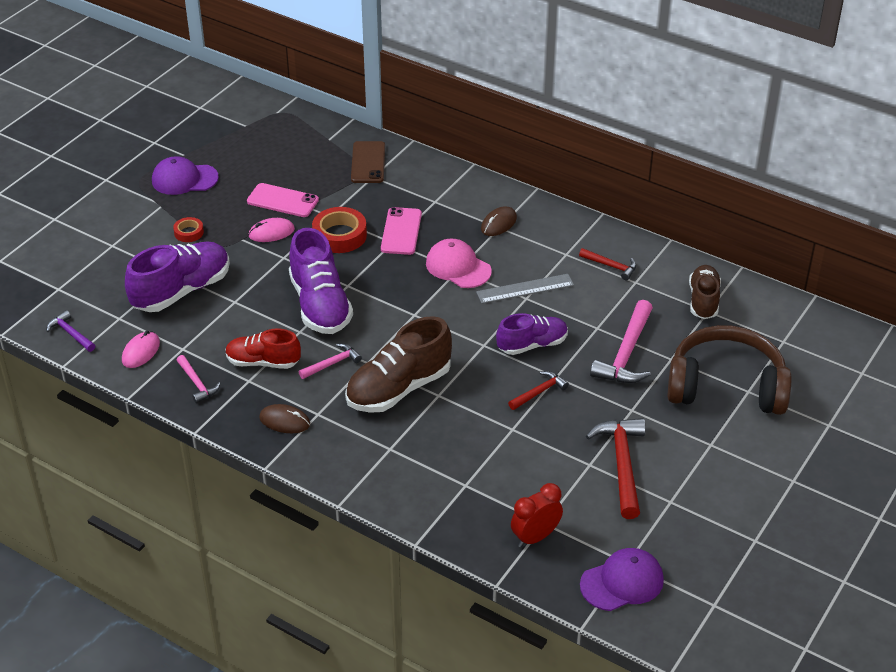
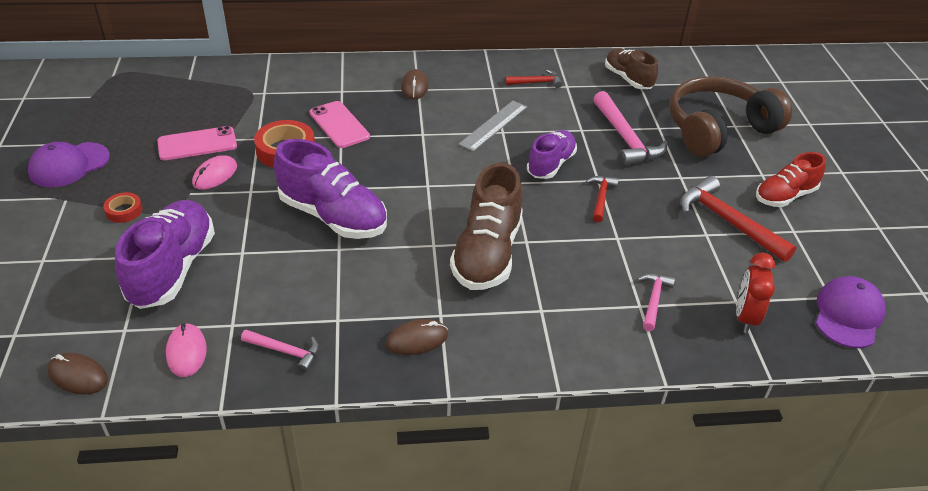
camera: 40 degrees left, 0 degrees up
purple hammer [47,310,96,352] -> brown mouse [47,353,108,395]
red shoe [225,329,301,369] -> red shoe moved to [756,152,826,207]
pink hammer [299,343,362,379] -> pink hammer moved to [637,273,675,331]
brown phone [351,141,385,183] -> none
pink cap [426,239,492,288] -> none

